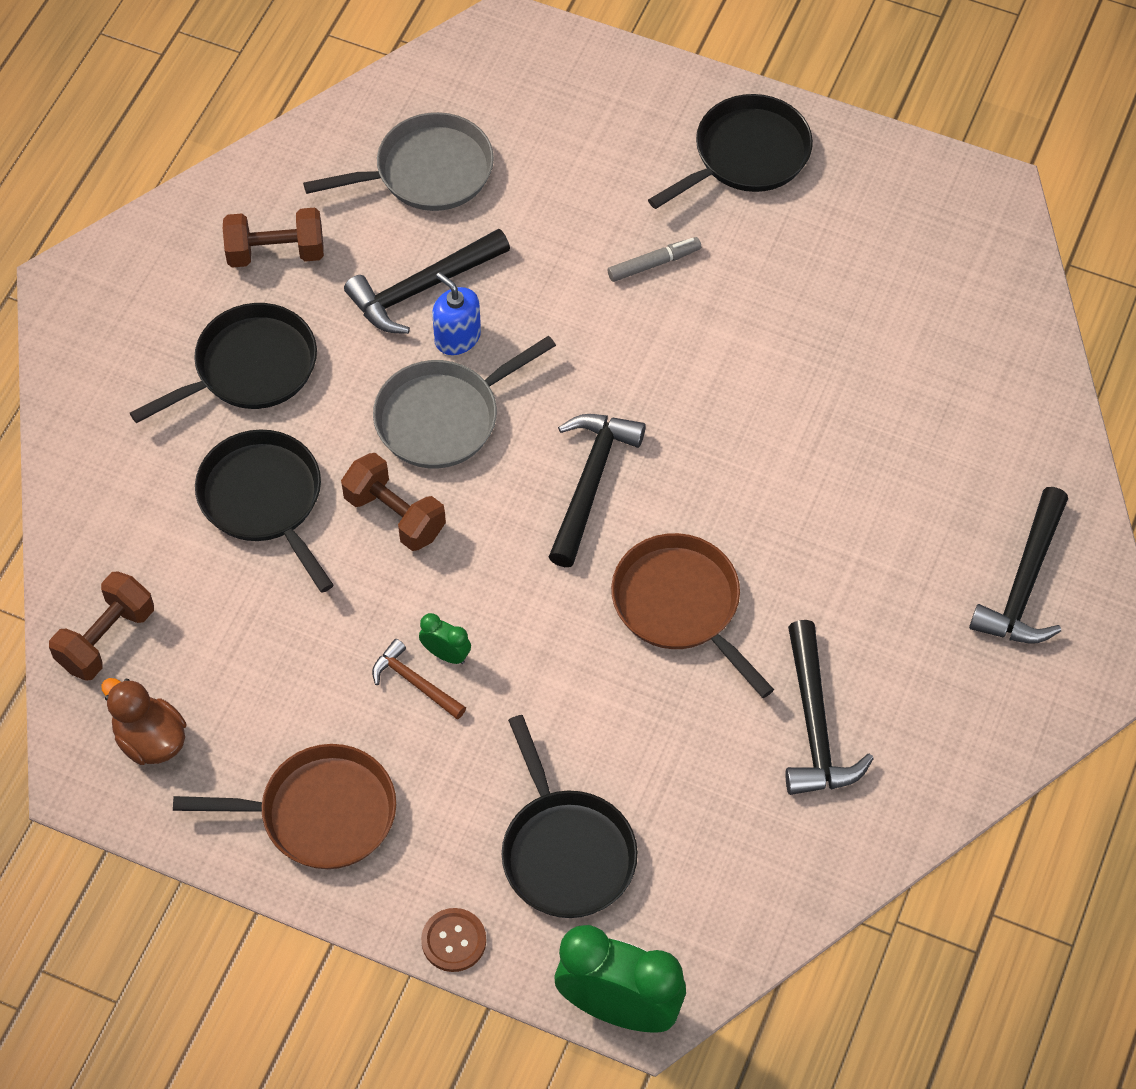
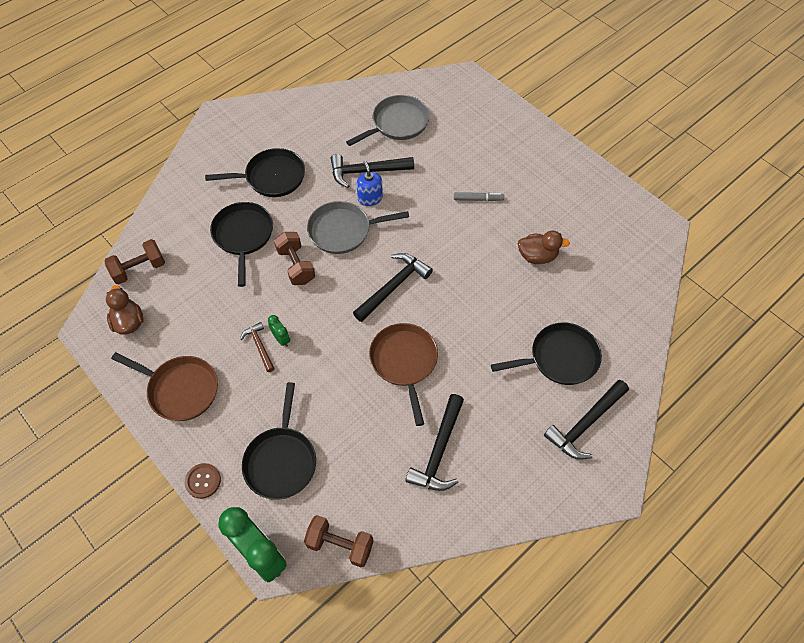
camera: 25 degrees right, 0 degrees up
brown dumbbell [223,208,324,268] -> brown dumbbell moved to [304,515,374,567]
grey pan [303,112,494,211] -> grey pan turned 45 degrees counterclockwise [346,95,430,146]
black pan [648,94,813,209] -> black pan moved to [491,323,602,385]
none -> brown duck [518,231,570,264]

